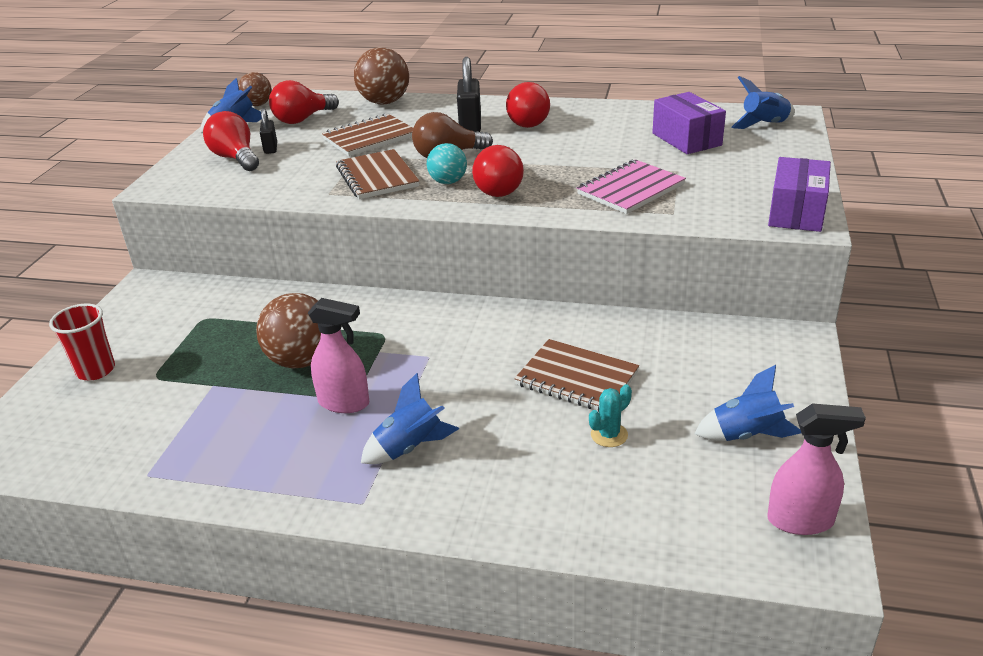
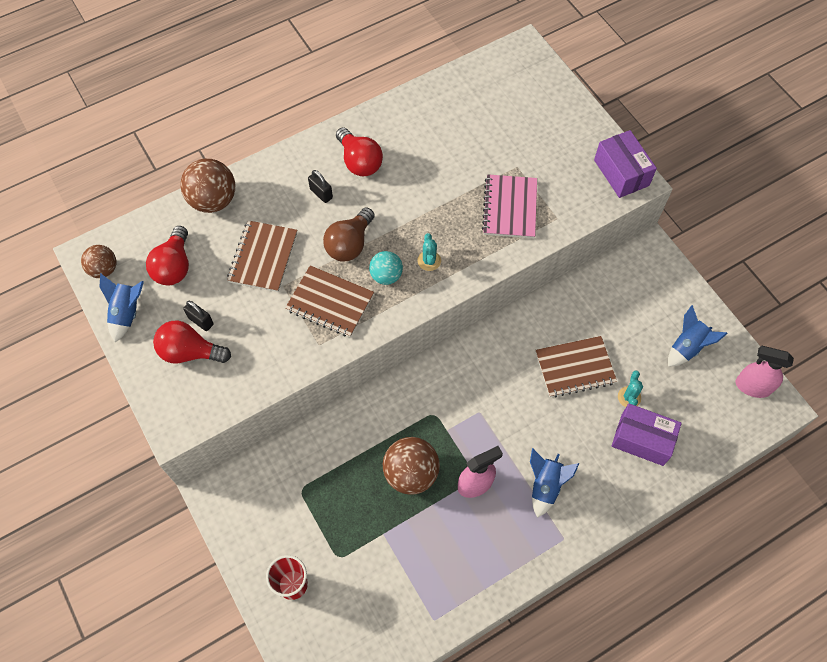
camera: 45 degrees left, 30 degrees up
black padlock [457,57,481,132] -> black padlock [308,170,333,203], size x0.59
red light bulb [472,145,524,197] -> turquoise cactus [418,233,441,271]
purple box [652,92,726,154] -> purple box moved to [612,403,682,466]
blue rocket [732,76,795,129] -> none
pink spray bottle [767,403,866,535] -> pink spray bottle turned 120 degrees counterclockwise [735,346,794,398]

